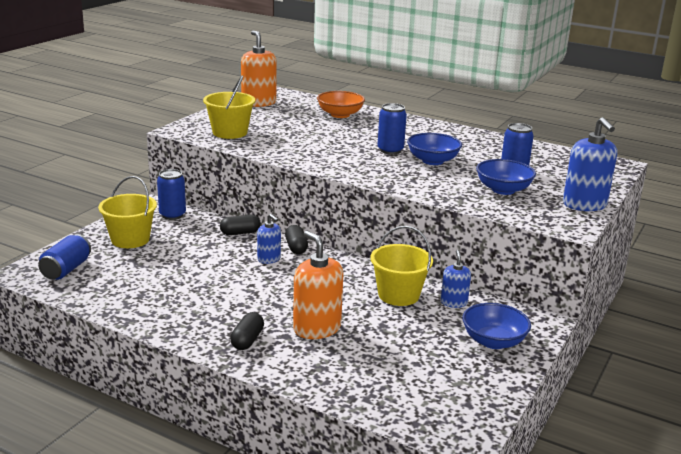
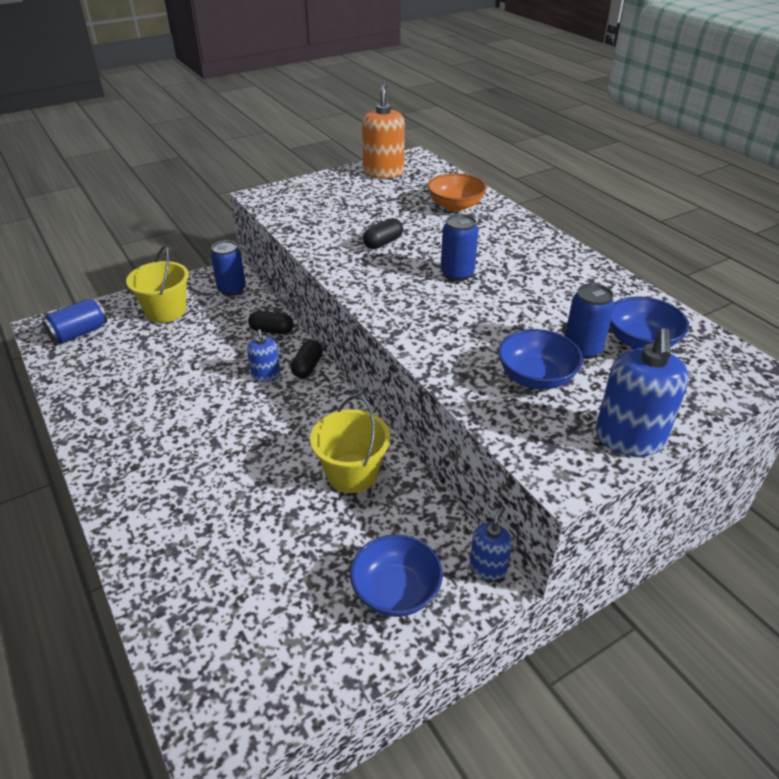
camera: 30 degrees right, 15 degrees up
yellow bucket [203,75,255,139] -> none
black capsule [230,312,264,350] -> black capsule moved to [363,218,403,249]
orange soap dispenser [293,231,344,339] -> none
blue bowl [407,133,462,165] -> blue bowl moved to [610,296,689,349]
blue soap dispenser [441,250,471,308] -> blue soap dispenser moved to [470,507,512,580]

